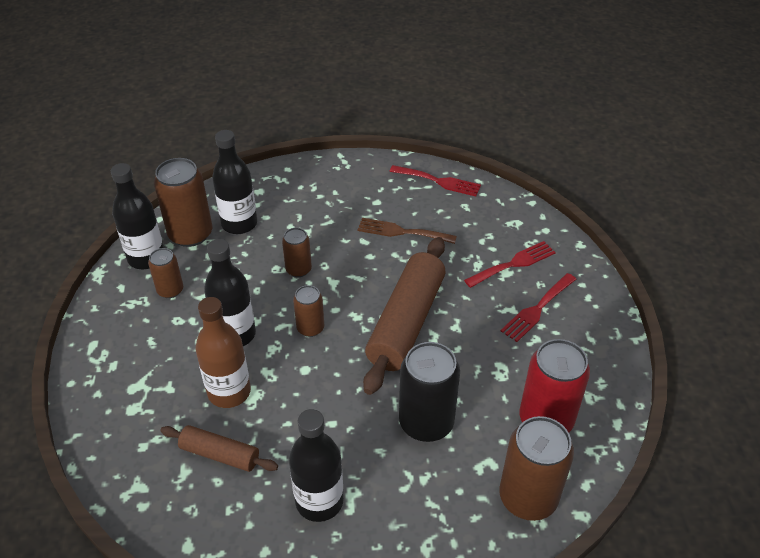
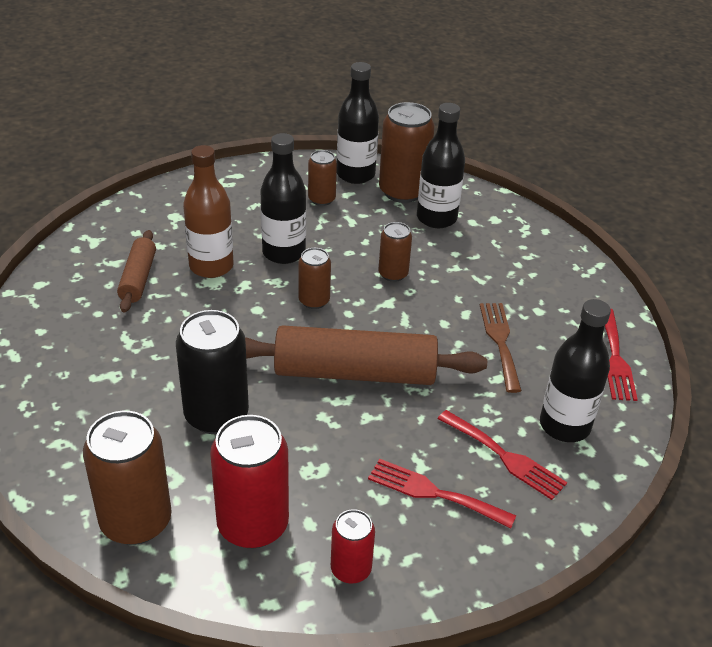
camera: 70 degrees right, 5 degrees down
black bottle [289,409,344,522] -> black bottle moved to [540,299,611,442]
none -> red can [331,509,375,583]

